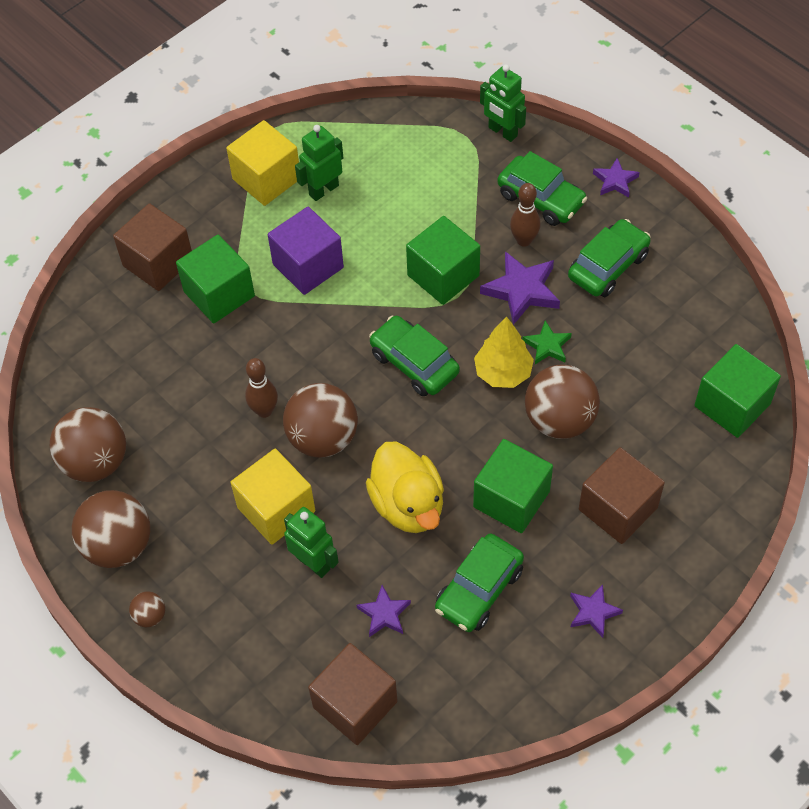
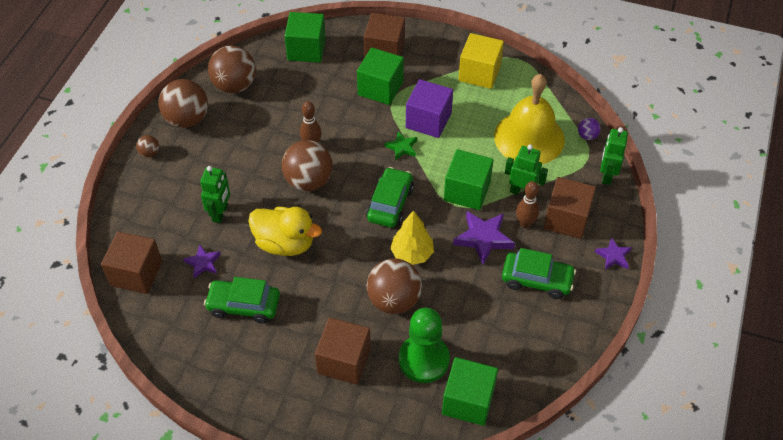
camera: 60 degrees right, 5 degrees down
yellow cube [230,449,315,545] -> none
green robot [295,125,343,201] -> green robot moved to [505,144,548,196]
yellow duck [366,442,444,533] -> yellow duck turned 105 degrees counterclockwise [248,207,322,256]
green cube [473,439,553,533] -> green cube moved to [285,12,326,63]
green car [498,151,587,226] -> brown cube [544,177,596,239]
green star [522,321,572,364] -> green star moved to [384,131,417,160]
purple star [570,584,623,638] -> none
none -> green pawn [399,308,450,383]
none -> yellow bell [494,74,565,164]
none -> purple ball [578,118,601,140]

